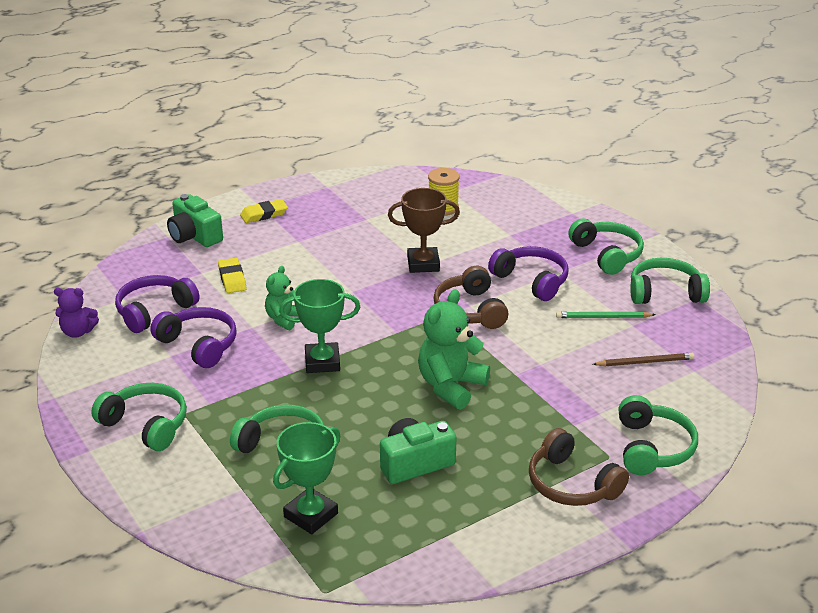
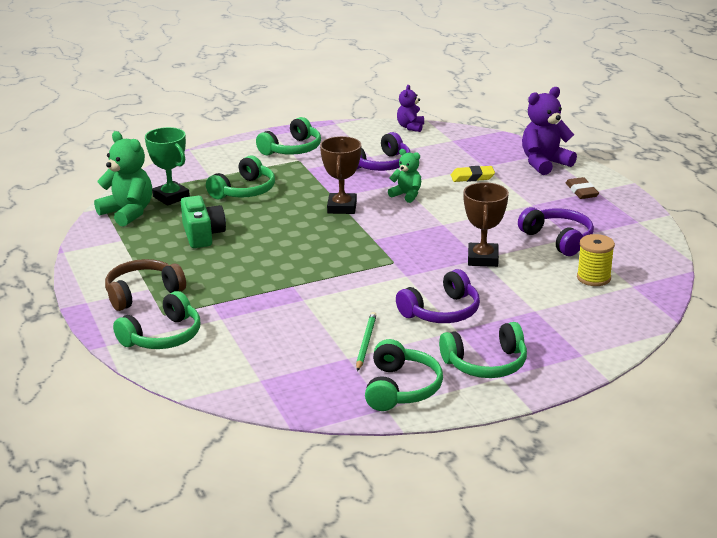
camera: 100 degrees right, 5 degrees down
purple headphones [115,275,200,333] -> purple headphones moved to [518,207,594,256]
green camera [167,194,223,247] -> purple teddy bear [522,87,577,175]
yellow eraser [240,199,288,223] -> brown eraser [566,177,599,199]
green trophy [279,279,360,373] -> brown trophy [320,136,361,214]
green teddy bear [418,289,490,410] -> green teddy bear moved to [94,131,152,227]
brown headphones [433,266,508,329] -> none
brown pencil [593,353,695,366] -> none
green headphones [618,395,698,475] -> green headphones turned 60 degrees counterclockwise [113,291,200,349]

